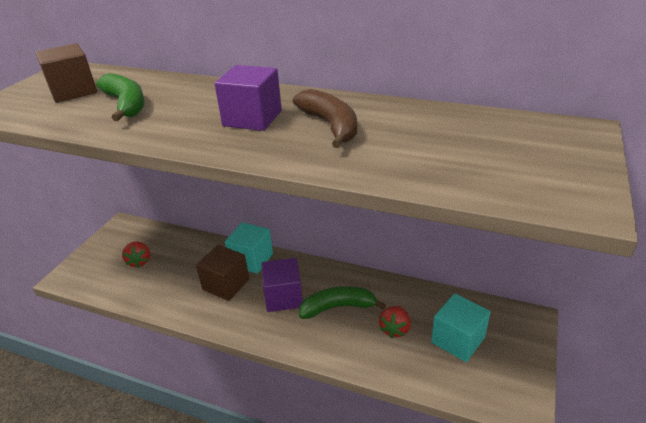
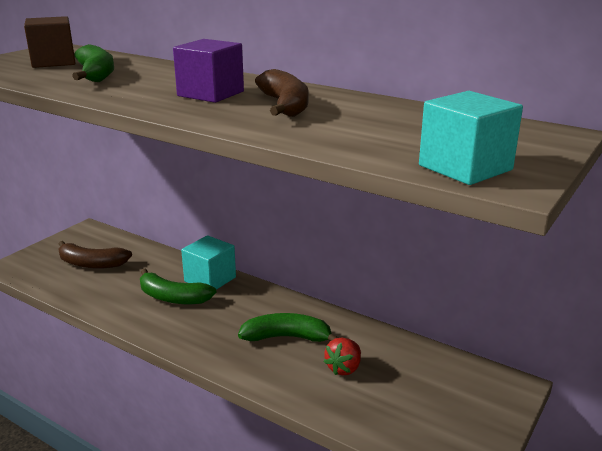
camera: 10 degrees right, 10 degrees down
red strawberry [122,241,150,268] -> brown banana [58,241,132,269]
brown cube [196,245,249,301] -> green banana [140,269,216,304]
purple cube [261,258,303,312] -> none
turquoise cube [431,293,491,362] -> turquoise cube moved to [419,91,523,185]

